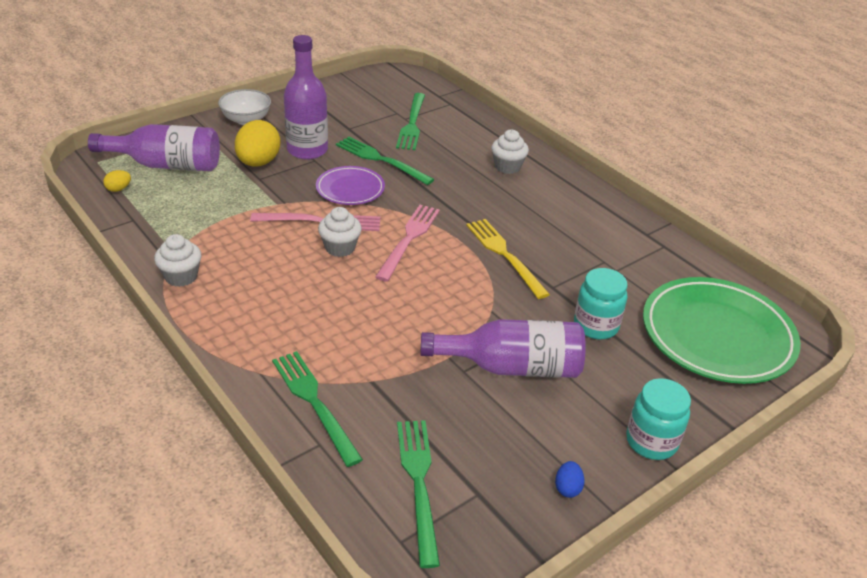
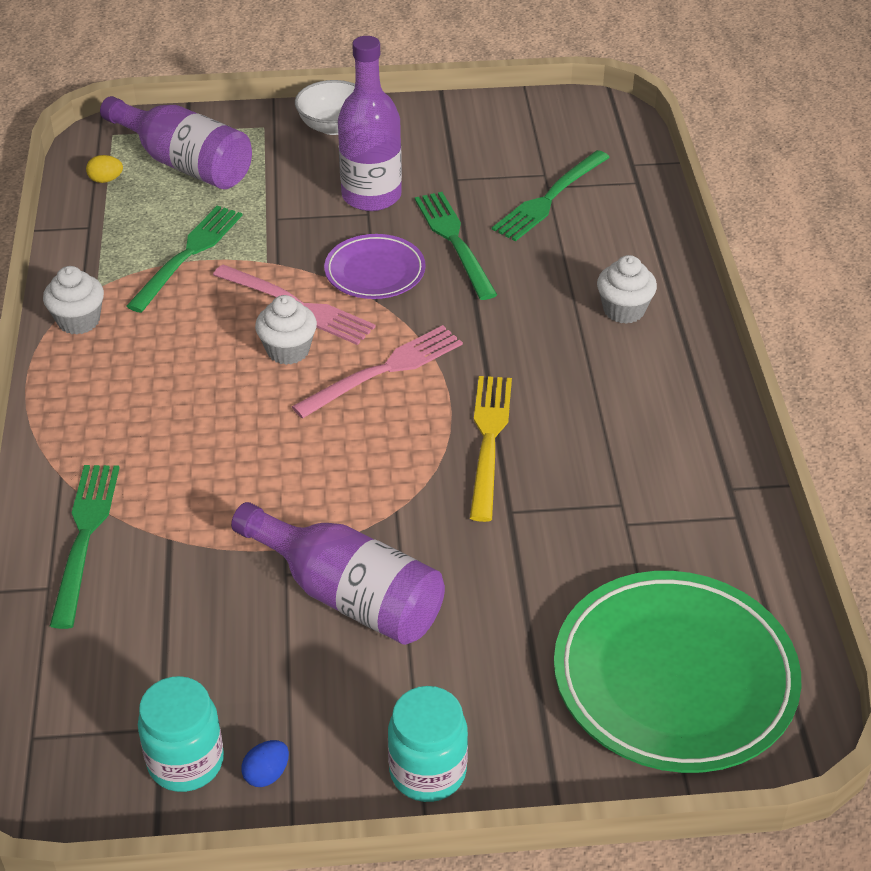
camera: 35 degrees right, 5 degrees up
yellow egg [235,120,281,167] -> none
green fork [397,420,440,568] -> green fork moved to [126,206,243,313]
turquoise jar [574,268,628,340] -> turquoise jar moved to [138,676,224,792]

